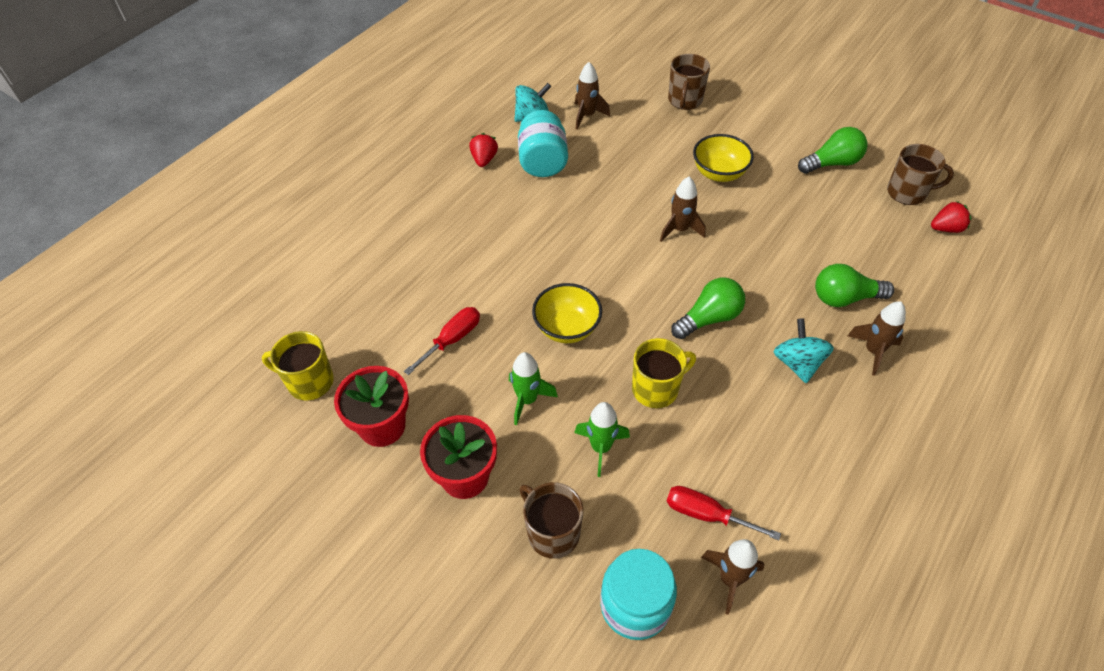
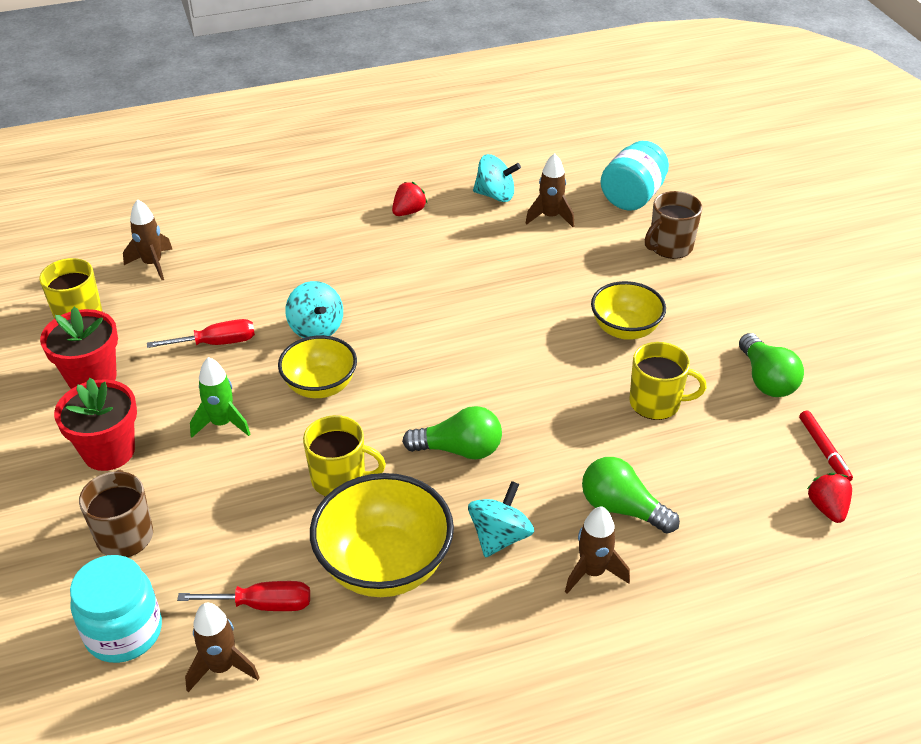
camera: 35 degrees right, 10 degrees down
turquoise jar [518,110,568,177] -> turquoise jar moved to [601,141,669,211]
green rocket [574,402,630,477] -> none
brown rocket [660,177,706,242] -> brown rocket moved to [123,199,172,280]
red screwdriver [666,486,781,540] -> red screwdriver turned 120 degrees clockwise [177,581,310,611]
green light bulb [798,127,868,174] -> green light bulb turned 60 degrees clockwise [739,333,804,397]
brown mug [887,144,954,205] -> red marker [799,410,853,481]
red strawberry [931,201,971,233] -> red strawberry turned 120 degrees counterclockwise [807,473,852,523]
none -> turquoise spinning top [285,281,343,338]
none -> yellow bowl [310,473,454,597]
none -> yellow mug [629,342,706,420]

